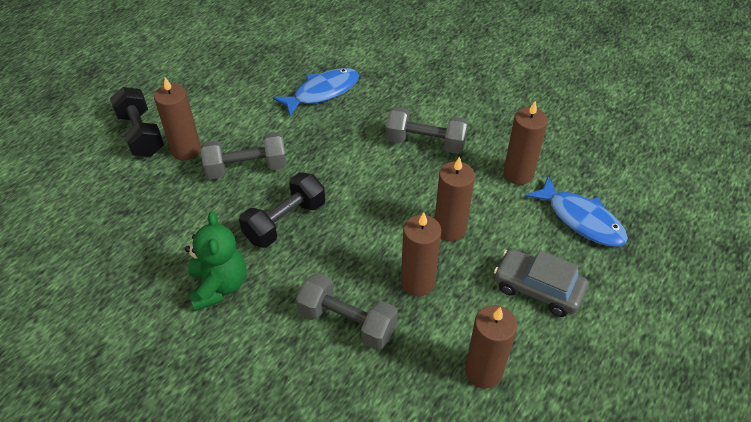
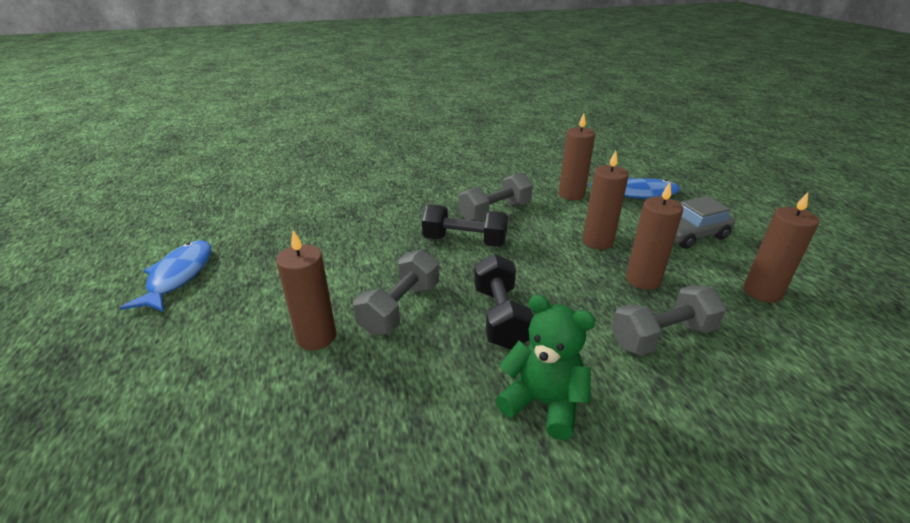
camera: 50 degrees left, 15 degrees down
black dumbbell [110,87,164,157] -> black dumbbell moved to [422,204,508,247]
blue fish [273,68,359,117] -> blue fish moved to [120,240,211,312]

